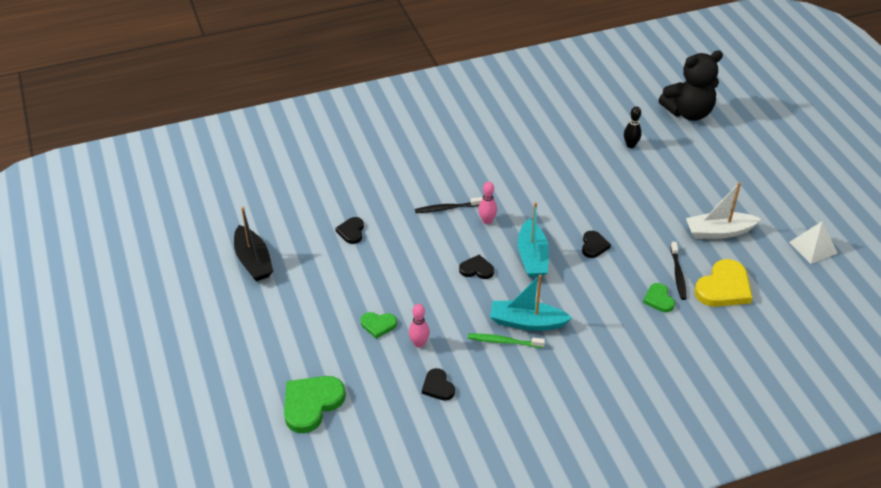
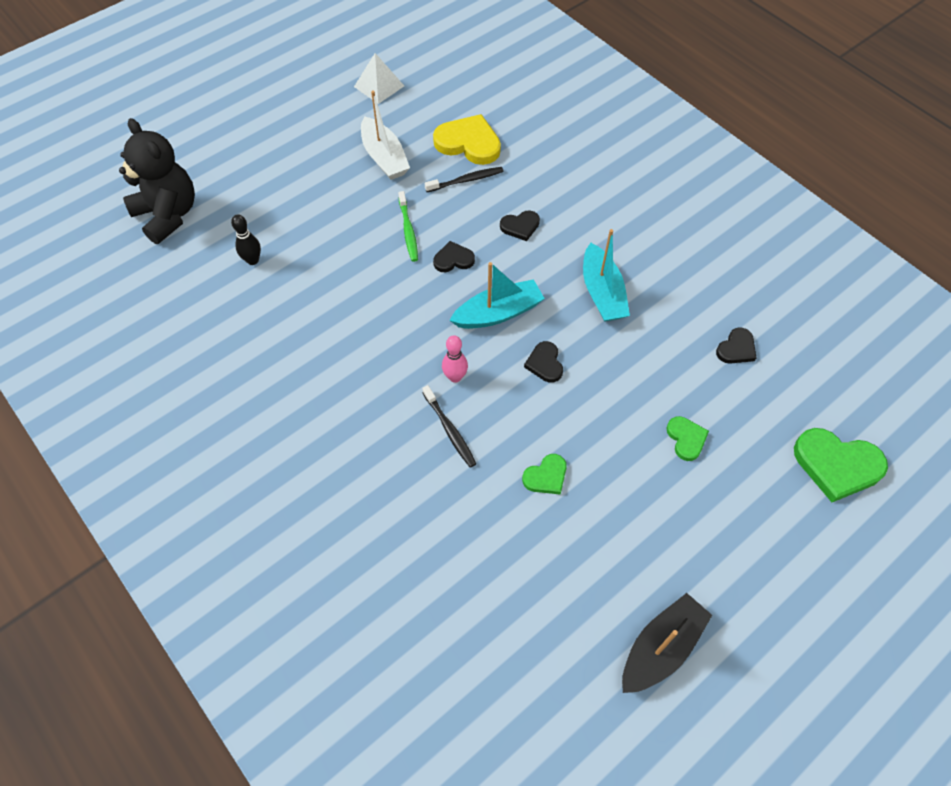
camera: 110 degrees left, 15 degrees up
black heart [335,217,364,244] -> black heart moved to [500,211,540,241]
pink bowling pin [409,304,430,348] -> none
green toothbrush [468,334,545,348] -> green toothbrush moved to [398,191,418,262]
green heart [643,283,675,312] -> green heart moved to [522,454,567,495]

